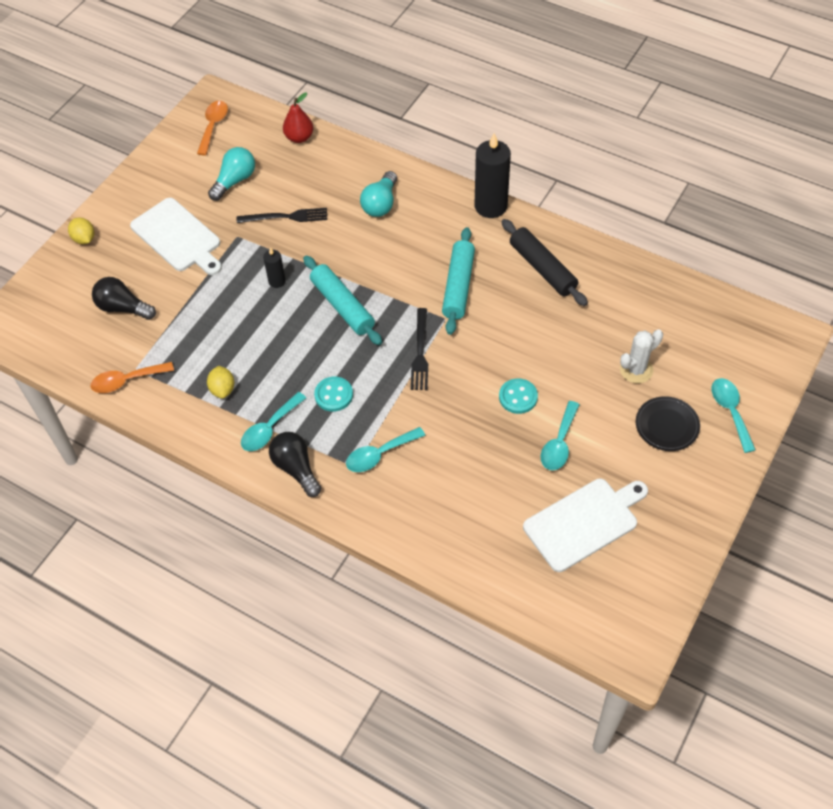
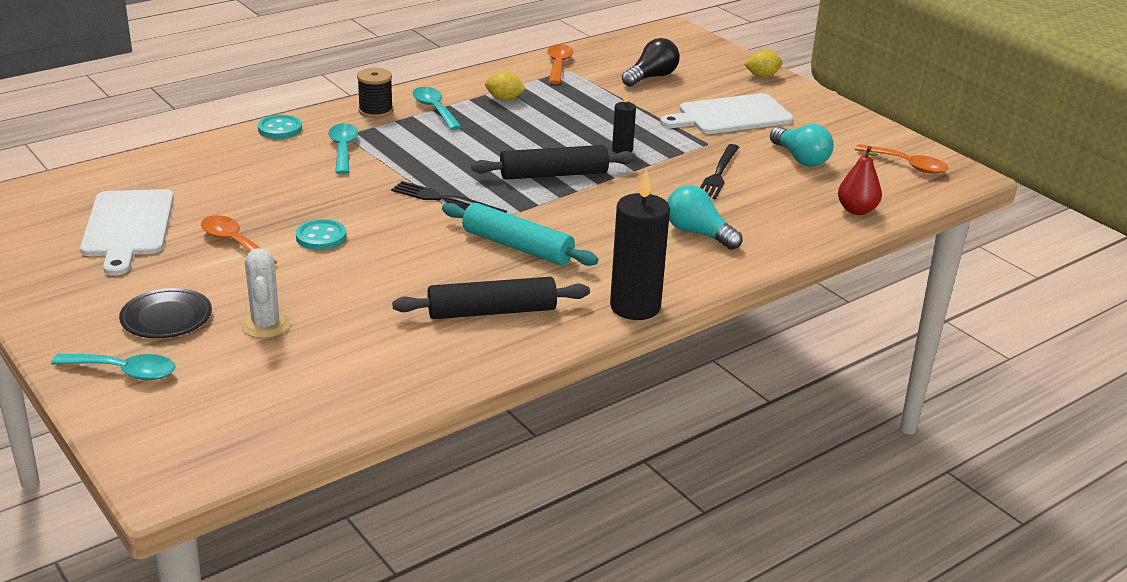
camera: 110 degrees right, 25 degrees down
black light bulb [269,432,321,497] -> black spool [357,68,393,118]
turquoise rolling pin [303,256,382,345] -> black rolling pin [471,145,636,180]
turquoise button [314,377,353,412] -> turquoise button moved to [258,115,302,139]
turquoise spoon [541,401,580,470] -> orange spoon [201,215,277,264]

